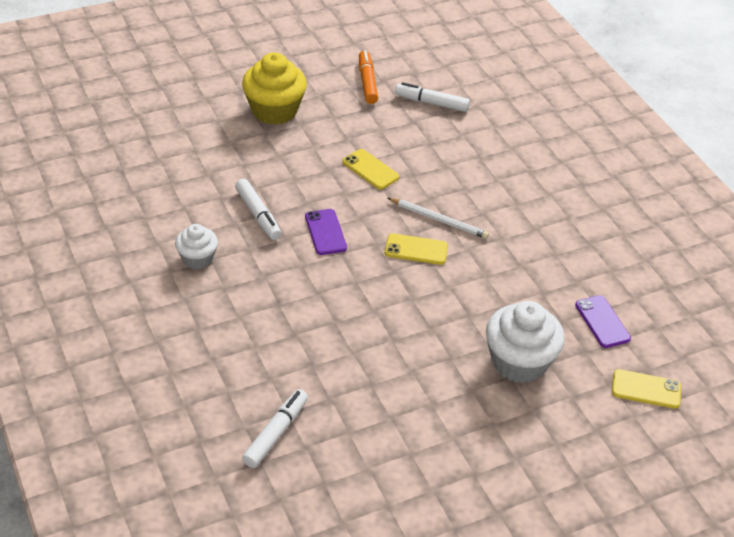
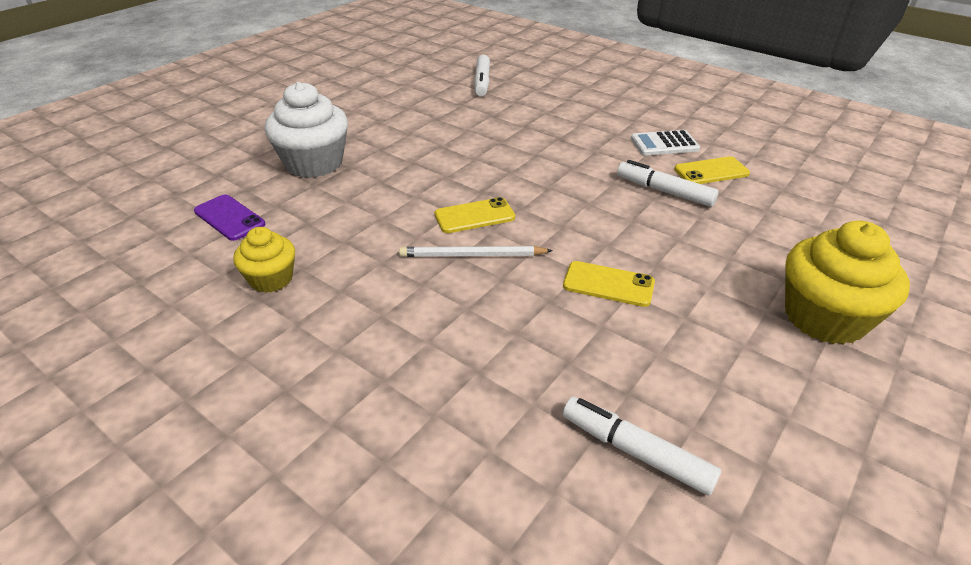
camera: 155 degrees right, 5 degrees down
white cupcake [175,224,218,269] -> white calculator [631,130,700,156]
purple phone [305,209,347,255] -> none
orange marker [359,50,378,104] -> none
white marker [395,82,470,112] -> white marker turned 135 degrees counterclockwise [563,397,721,496]
yellow phone [612,369,681,409] -> yellow phone moved to [674,156,750,184]
none -> yellow cupcake [233,227,295,293]

